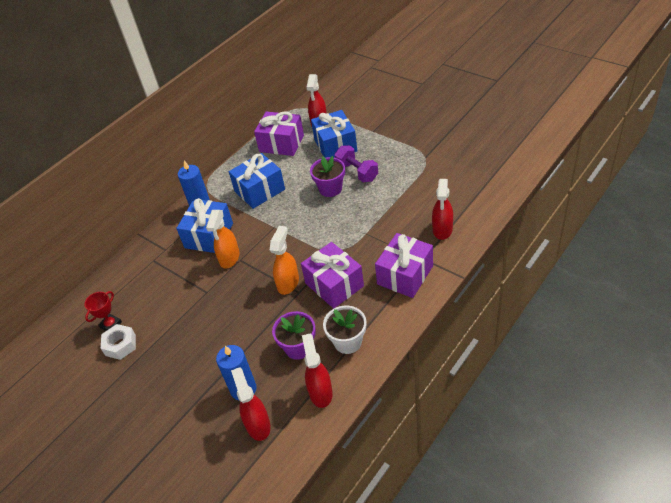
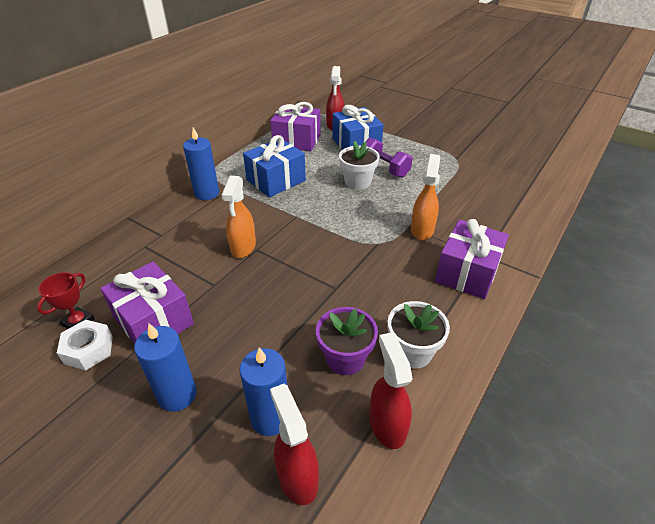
camera: 10 degrees left, 5 degrees down
blue gift [176,198,233,253] -> none
orange spray bottle [270,226,299,295] -> orange spray bottle moved to [411,154,440,240]
purple gift [301,242,364,309] -> purple gift moved to [100,262,194,344]
purple flower pot [310,156,345,197] -> white flower pot [339,141,380,190]
red spray bottle [432,179,453,240] -> none
none -> blue candle [134,323,197,412]

